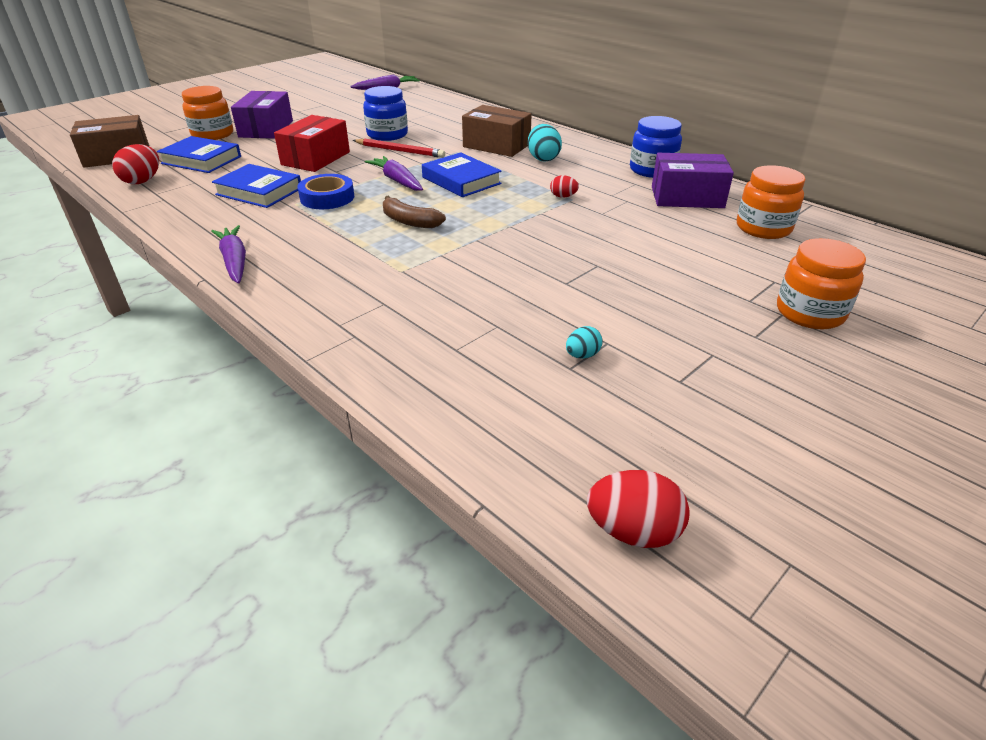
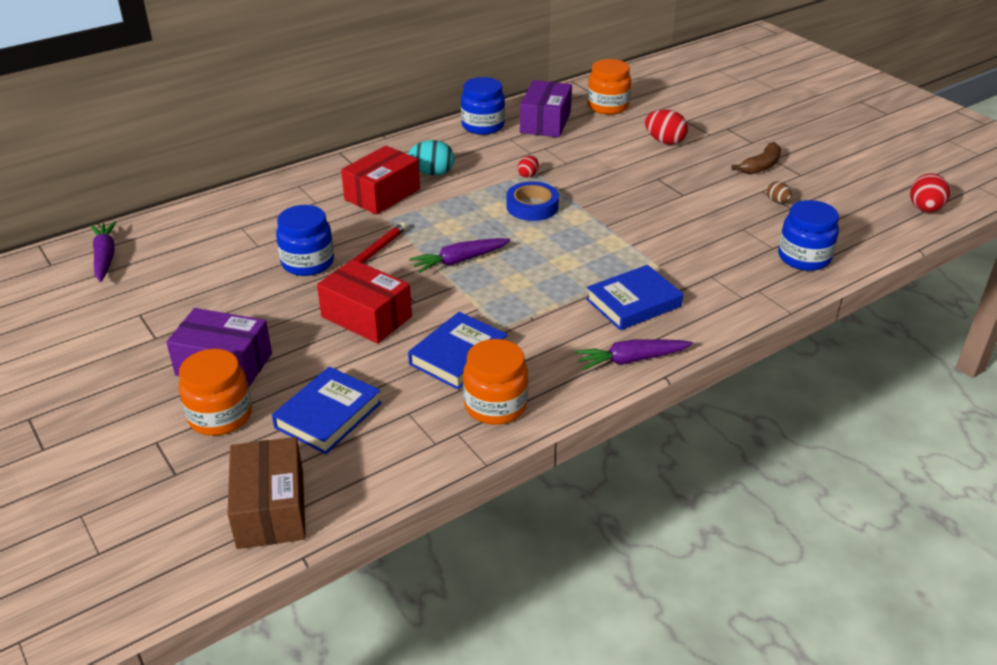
camera: 80 degrees left, 0 degrees up
red egg [112,144,159,184] -> red egg moved to [645,110,688,145]
blue tape [297,174,354,209] -> blue tape moved to [506,181,559,221]
brown banana [383,195,446,228] -> brown banana moved to [731,142,781,174]
blue book [422,152,502,197] -> blue book moved to [586,265,683,330]
brown box [462,105,532,157] -> red box [341,145,420,215]
turquoise egg [566,326,603,359] -> brown egg [767,181,792,203]
orange jar [777,238,866,329] -> orange jar moved to [463,339,528,425]
none -> blue jar [778,200,839,271]

